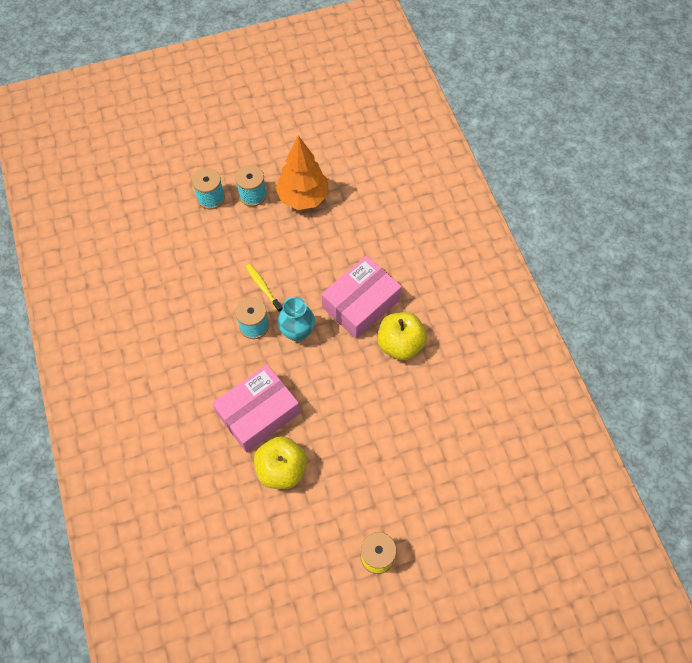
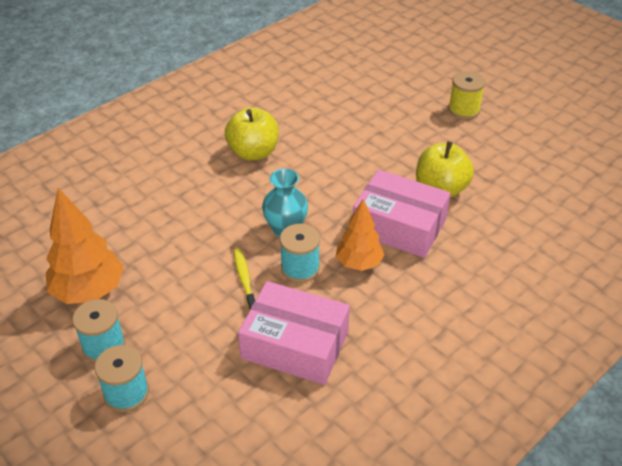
camera: 115 degrees left, 20 degrees down
yellow toothbrush [246,264,283,313] -> yellow toothbrush turned 135 degrees clockwise [234,248,255,311]
pink box [321,256,402,339] -> pink box moved to [238,281,350,385]
none -> orange tree [336,199,384,271]

